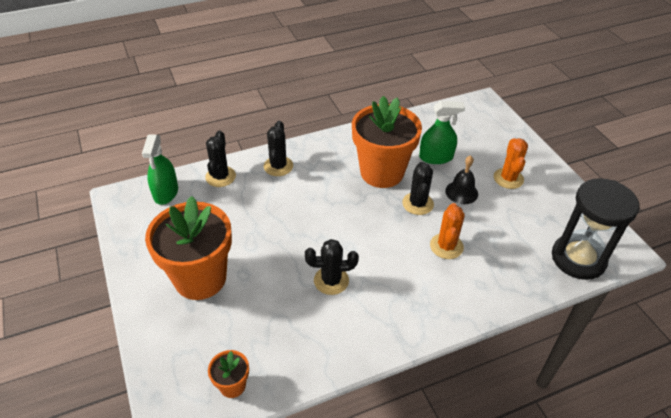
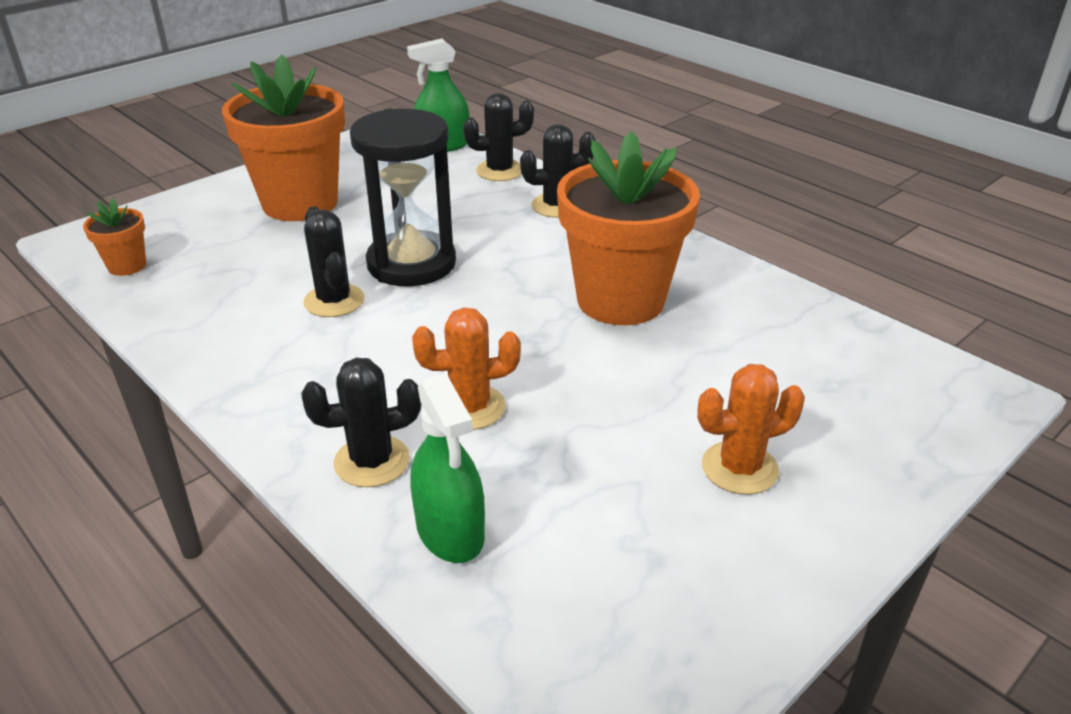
camera: 70 degrees right, 10 degrees down
black cactus [402,162,434,215] -> black cactus moved to [301,358,421,487]
green spray bottle [419,101,465,164] -> green spray bottle moved to [410,373,485,563]
black bell [445,155,478,204] -> none
black hourglass [552,178,640,280] -> black hourglass moved to [350,108,456,286]

